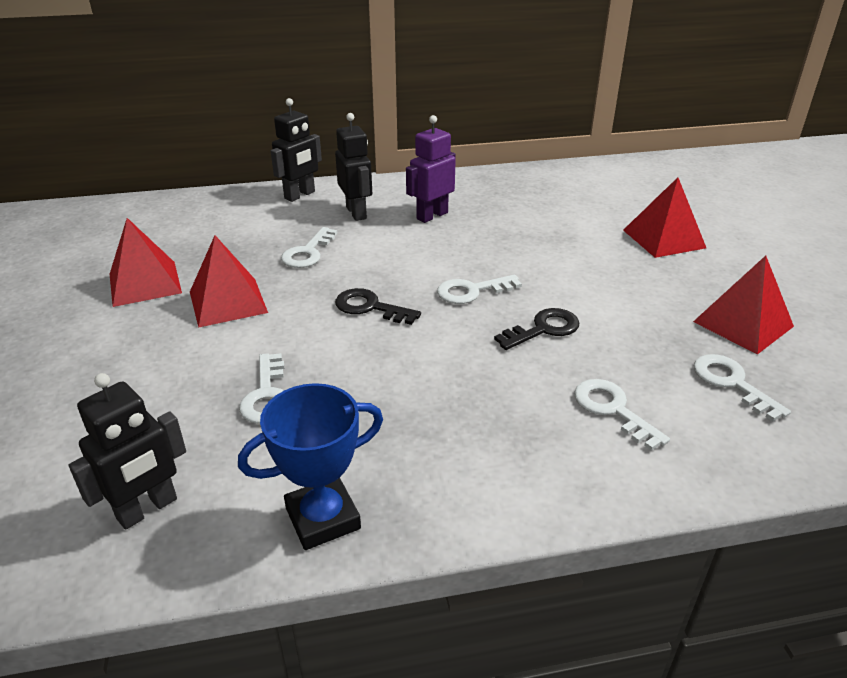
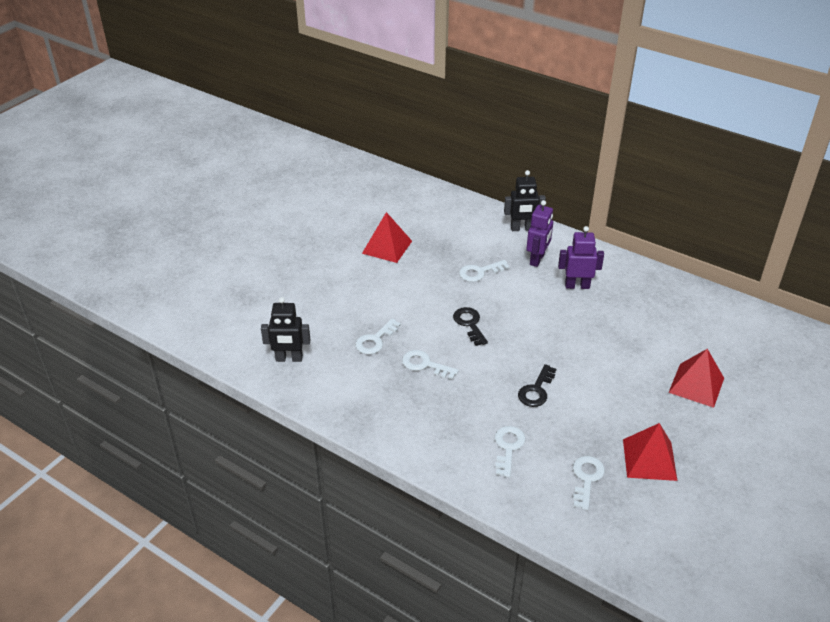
camera: 45 degrees right, 5 degrees up
red pyramid [190,235,268,328] -> none
blue trophy [238,383,383,550] -> none
black robot [335,113,372,221] -> purple robot [526,200,553,267]
white key [437,275,522,304] -> white key moved to [402,350,459,379]
black key [494,308,579,350] -> black key turned 105 degrees clockwise [518,364,556,407]

